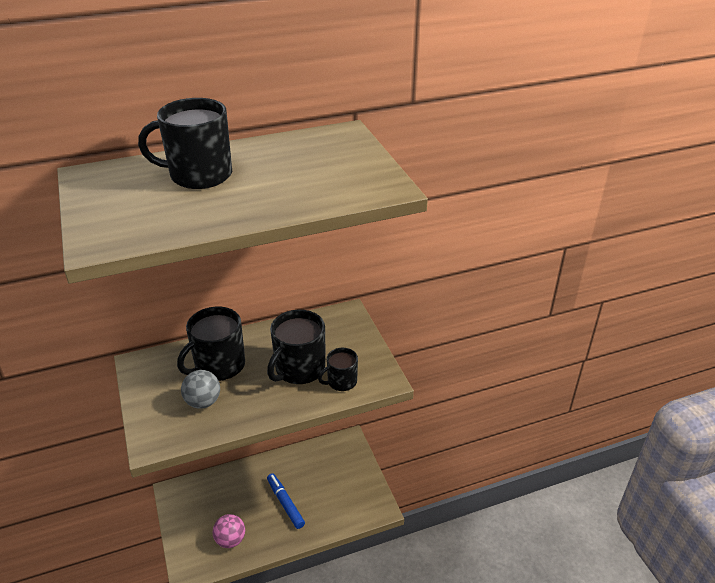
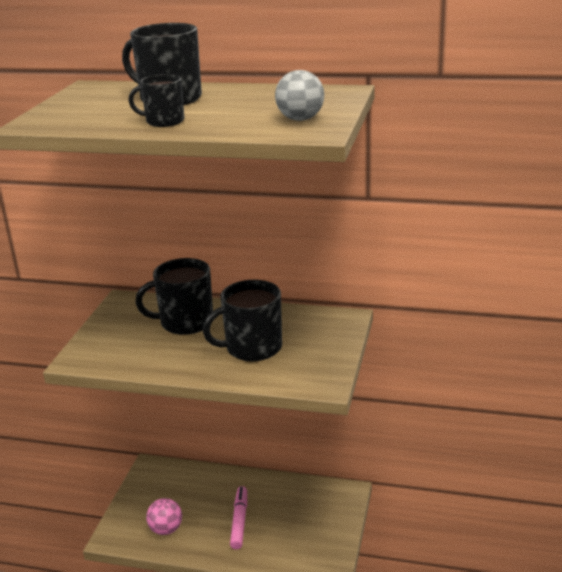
camera: 35 degrees right, 10 degrees down
grey ball [181,370,220,409] -> grey ball moved to [275,70,324,121]
blue marker [267,473,305,529] -> pink marker [230,486,247,550]
black mug [318,348,358,391] -> black mug moved to [129,74,185,127]

